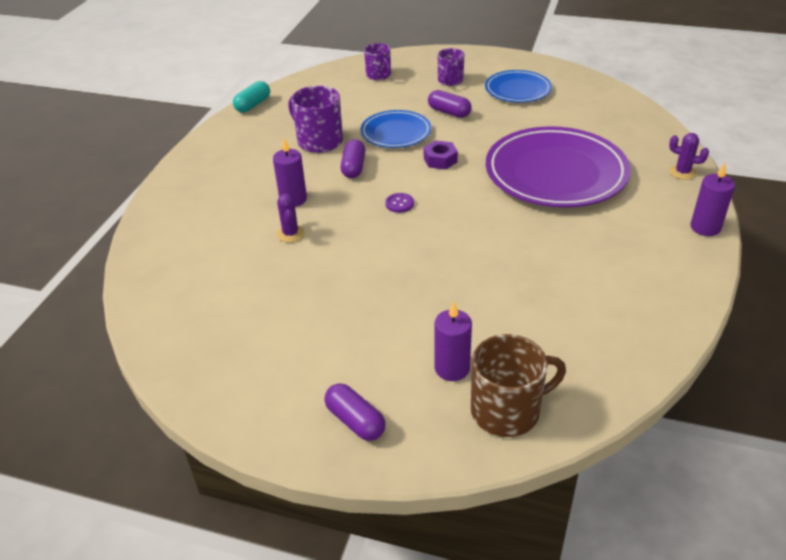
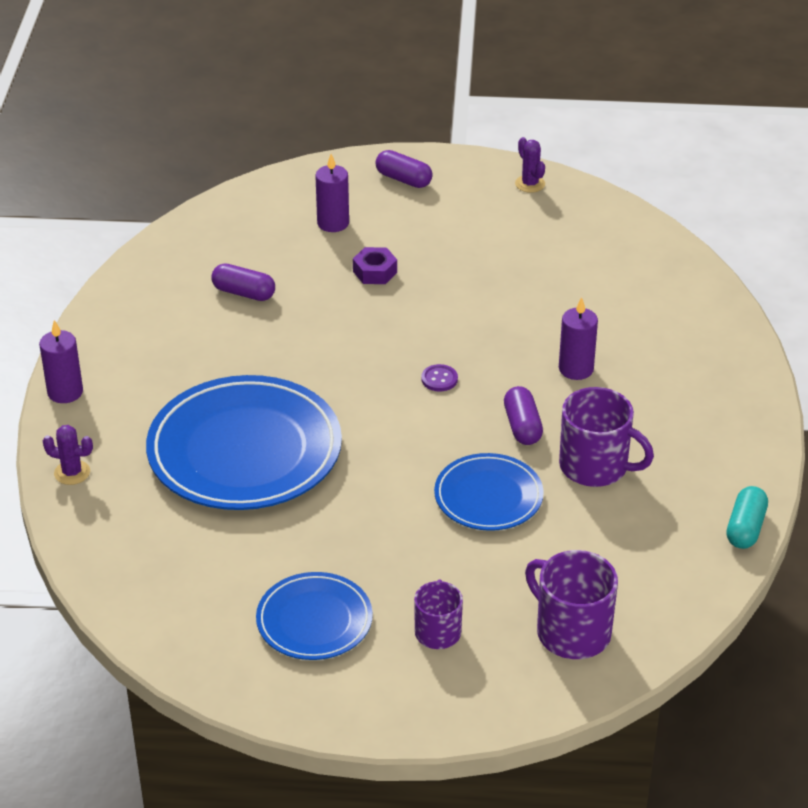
camera: 165 degrees right, 0 degrees up
purple cactus [277,194,305,242] -> purple cactus moved to [515,137,545,193]
purple mug [364,43,391,80] -> purple mug [525,550,618,659], size x1.60
purple nut [424,140,458,170] -> purple nut moved to [353,247,397,284]
purple capsule [428,90,472,118] -> purple capsule moved to [212,263,275,301]
brown mug [471,334,566,437] -> none
purple plate [486,126,631,208] -> blue plate [146,375,342,510]

